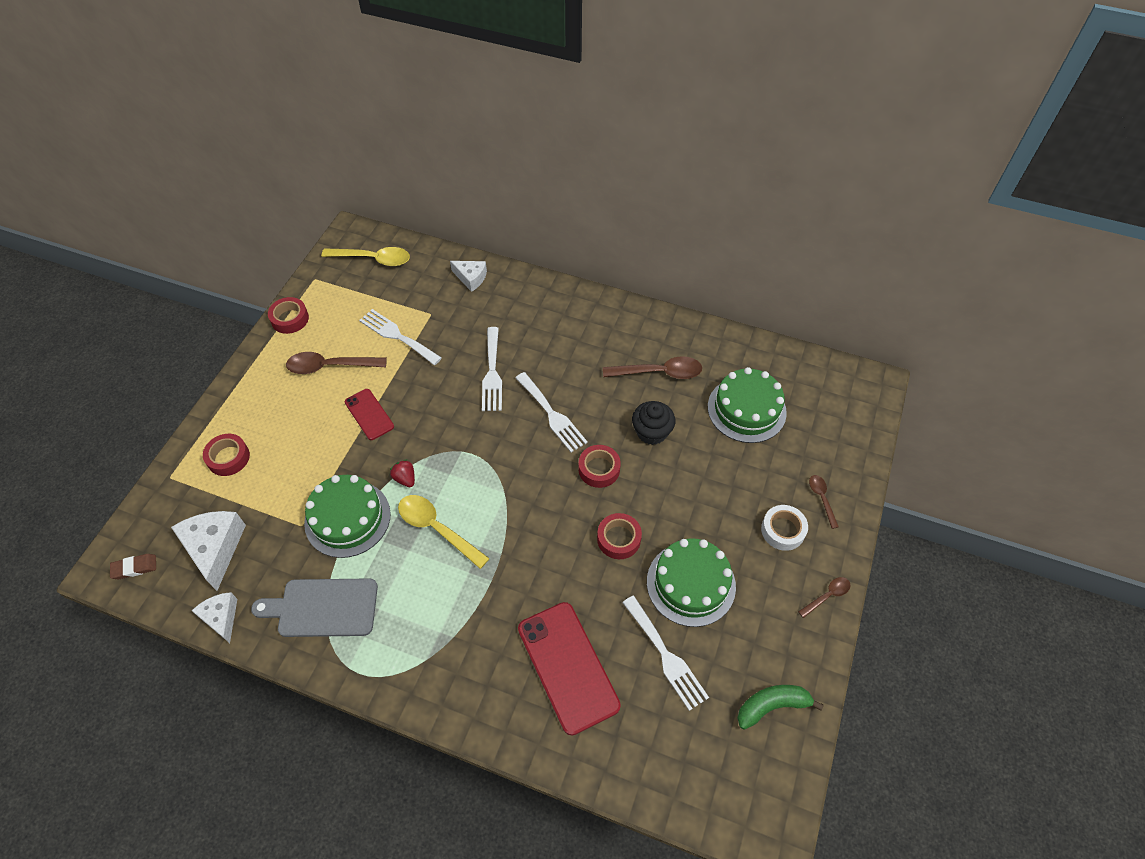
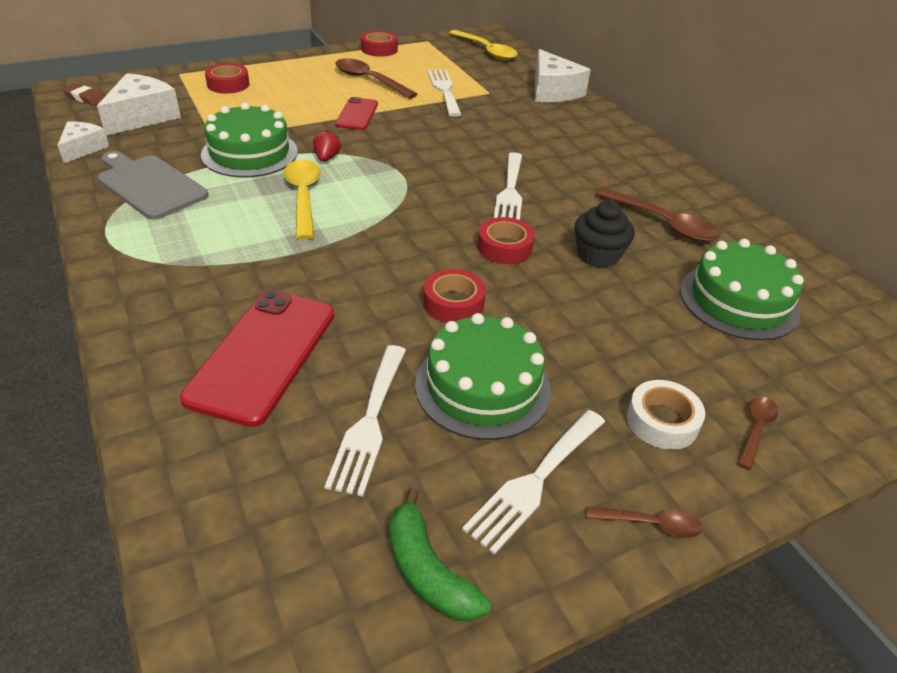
camera: 40 degrees right, 15 degrees down
white cheese [450,261,487,292] -> white cheese [535,49,591,102], size x1.65
white fork [482,327,502,411] -> white fork moved to [462,410,605,555]
green banana [737,685,824,729] -> green banana turned 150 degrees counterclockwise [390,487,491,621]

